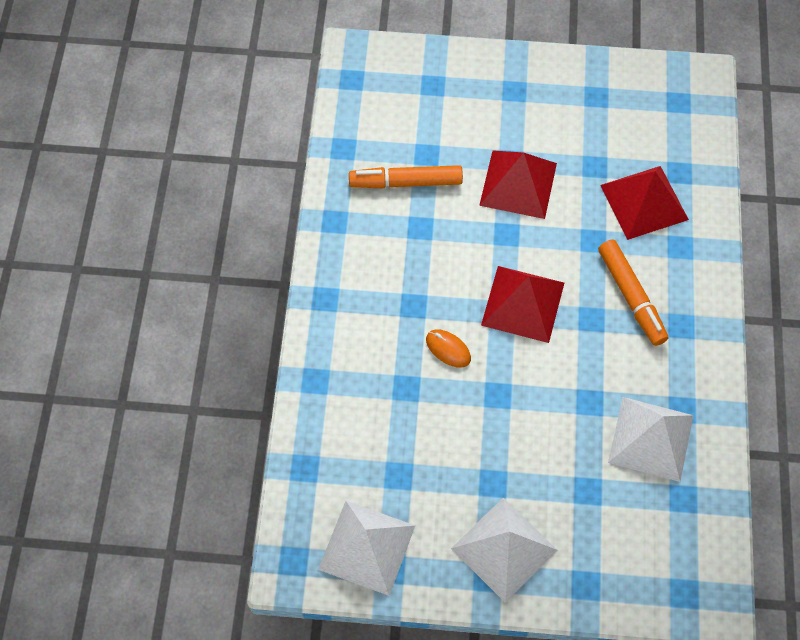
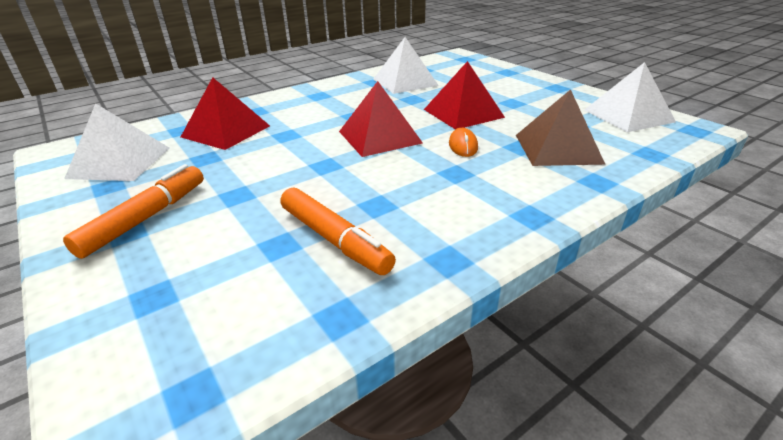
camera: 130 degrees left, 30 degrees down
white pyramid [451,498,557,603] -> white pyramid moved to [64,103,169,181]
red pyramid [479,150,557,219] -> red pyramid moved to [424,61,505,130]
orange marker [598,240,669,346] -> orange marker moved to [63,164,204,259]
none -> brown pyramid [516,89,606,166]

